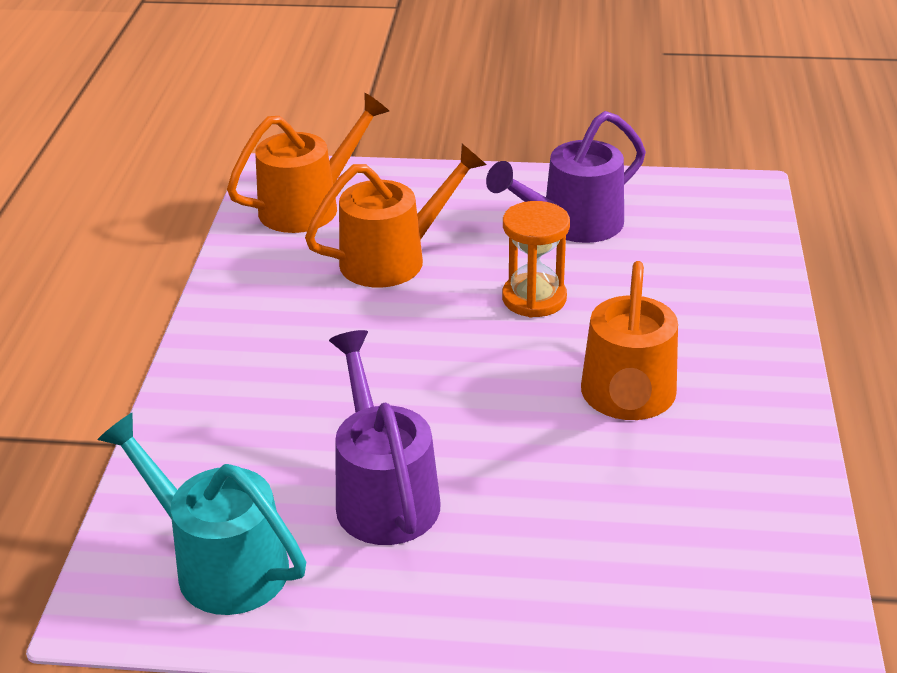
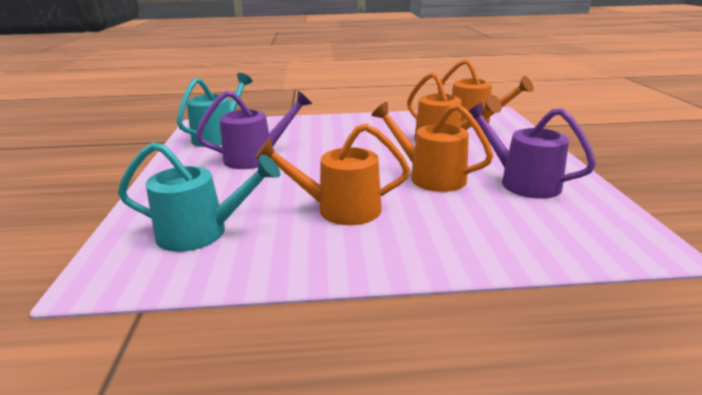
camera: 80 degrees right, 10 degrees down
orange hourglass [502,201,570,317] -> orange watering can [371,102,494,192]
none -> turquoise watering can [118,142,280,252]

